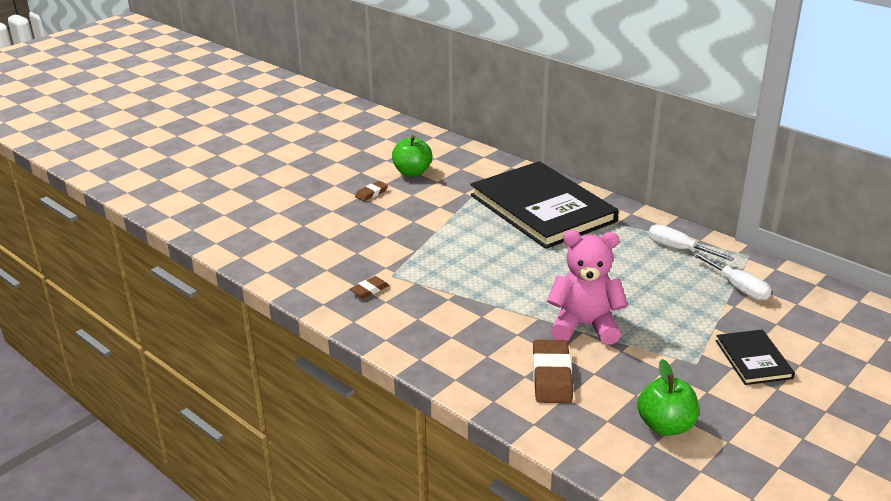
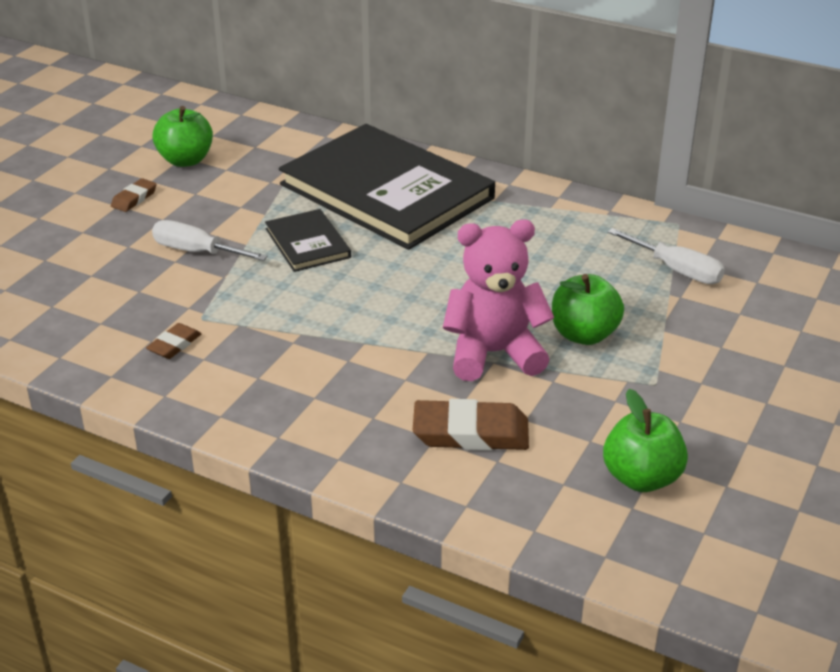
camera: 15 degrees left, 5 degrees up
brown eraser [533,340,573,403] -> brown eraser turned 75 degrees counterclockwise [413,399,529,451]
white screwdriver [648,224,735,261] -> white screwdriver moved to [152,220,268,261]
black book [716,329,795,385] -> black book moved to [265,209,351,272]
none -> green apple [552,274,624,345]

